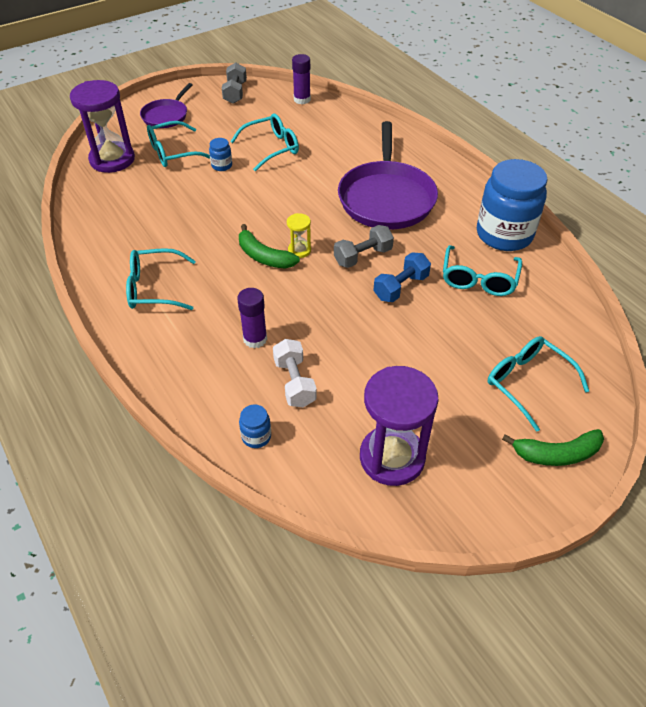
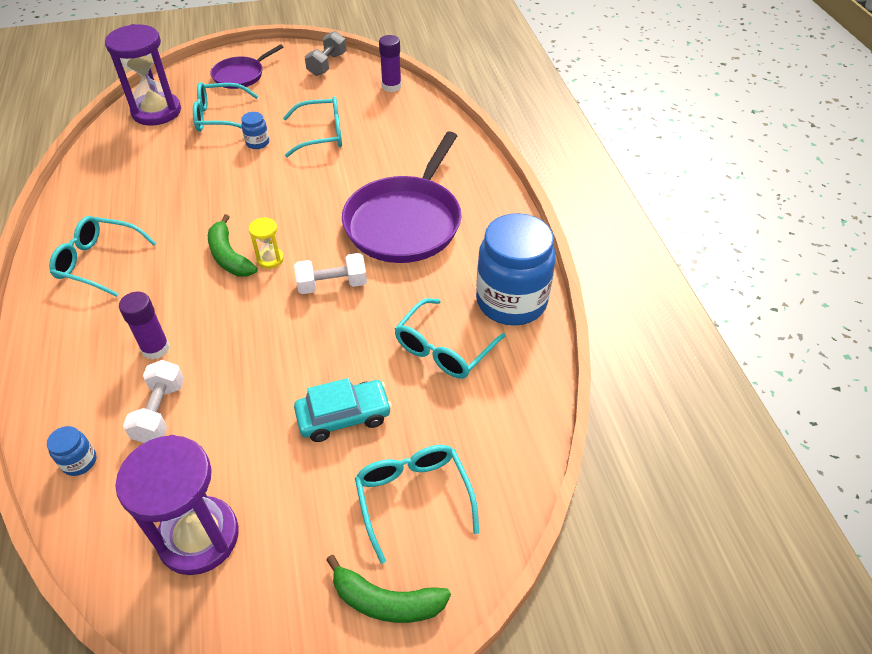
camera: 20 degrees right, 0 degrees up
grey dumbbell [334,225,394,268] -> white dumbbell [294,253,367,294]
blue dumbbell [373,252,431,302] -> none
none -> turquoise car [294,378,392,442]

